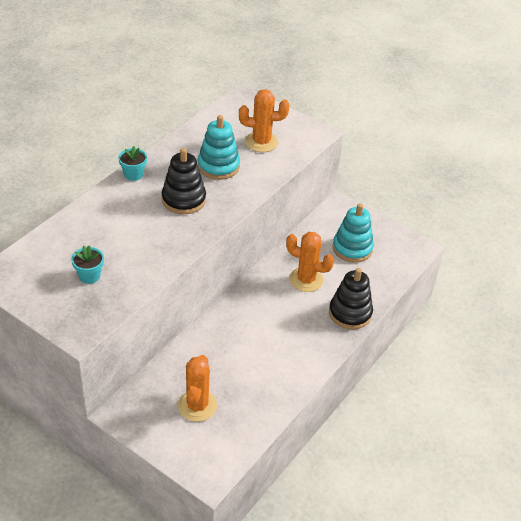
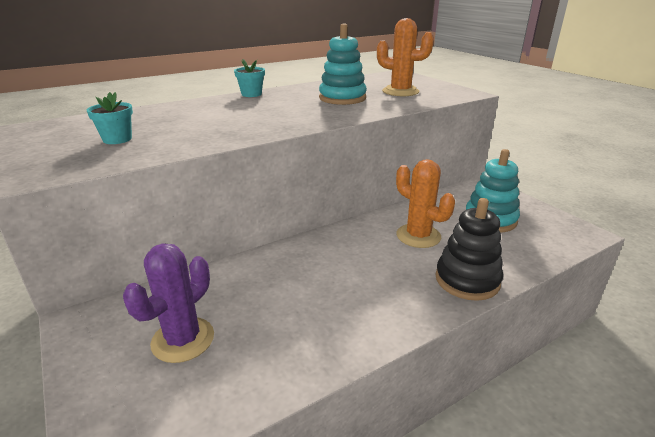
camera: 25 degrees right, 15 degrees down
black stacking toy [162,148,206,214] -> none
orange cactus [178,355,217,422] -> purple cactus [123,243,214,363]

